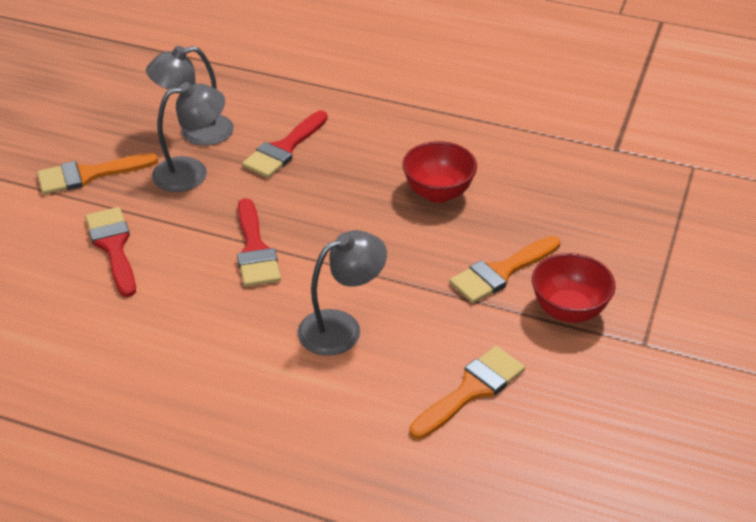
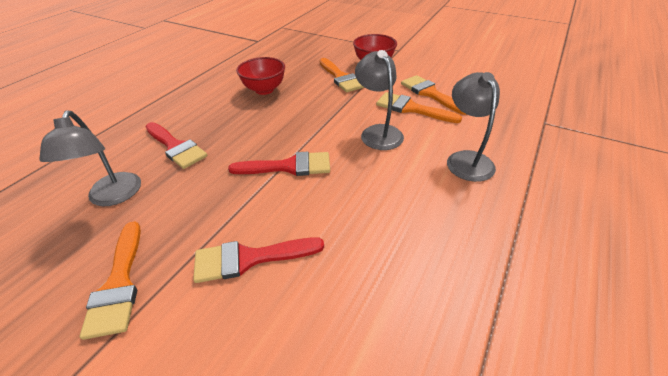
camera: 80 degrees left, 0 degrees up
grey lamp [152,82,225,192] -> grey lamp moved to [447,72,500,182]
none -> orange brush [376,92,462,123]

